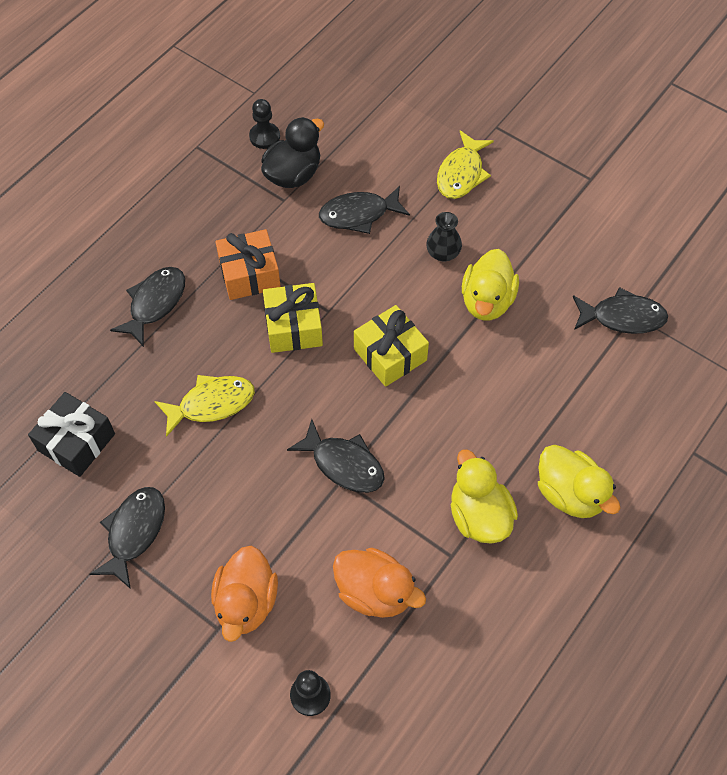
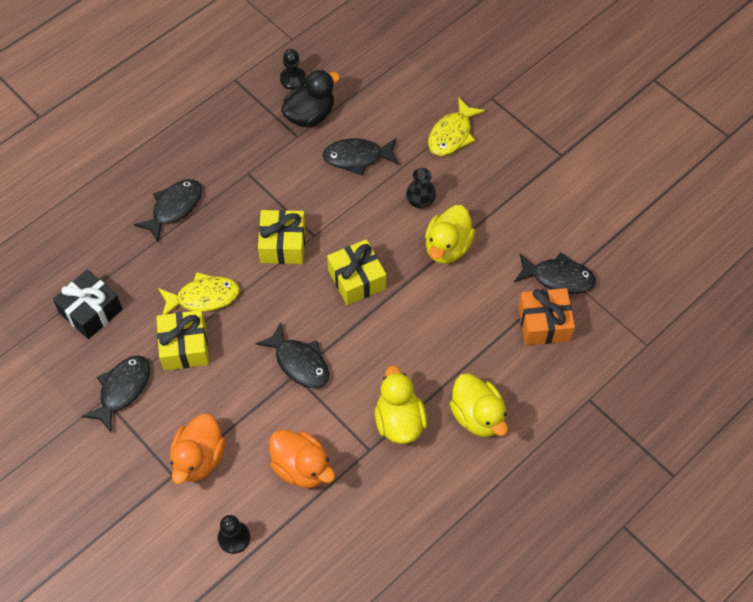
camera: 10 degrees right, 0 degrees up
orange gift [215,229,281,300] -> orange gift moved to [518,288,575,345]
none -> yellow gift [156,310,209,371]

